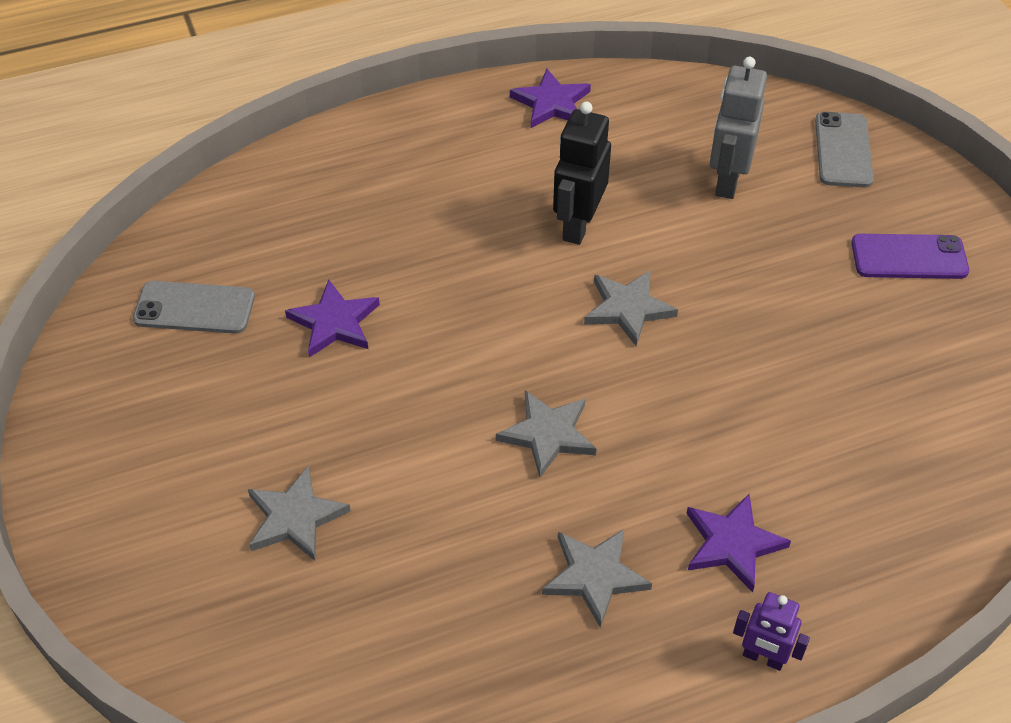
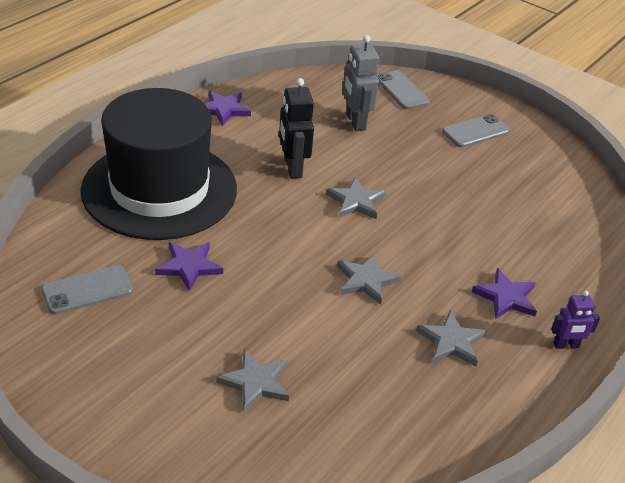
camera: 35 degrees left, 10 degrees down
purple phone [851,234,969,279] -> grey phone [442,114,510,147]
none -> black hat [81,88,237,240]

